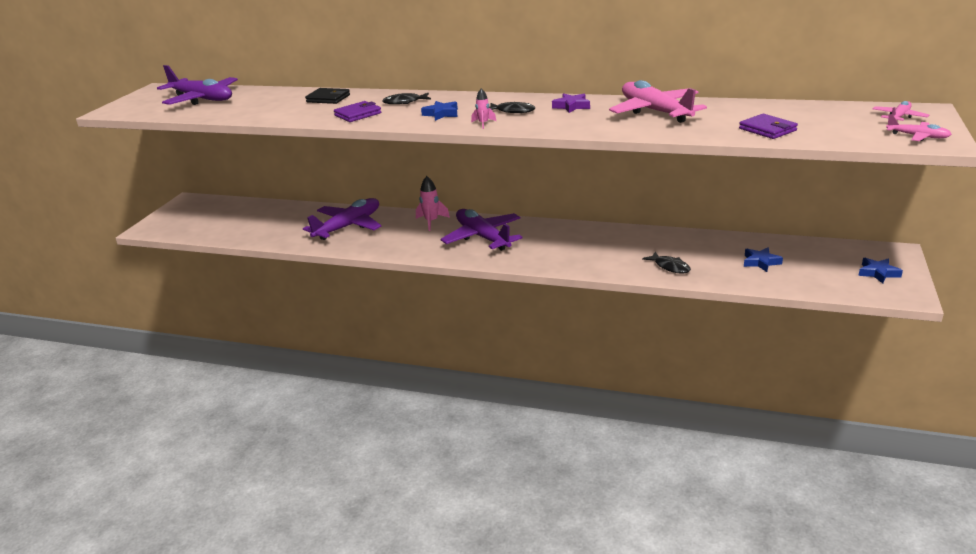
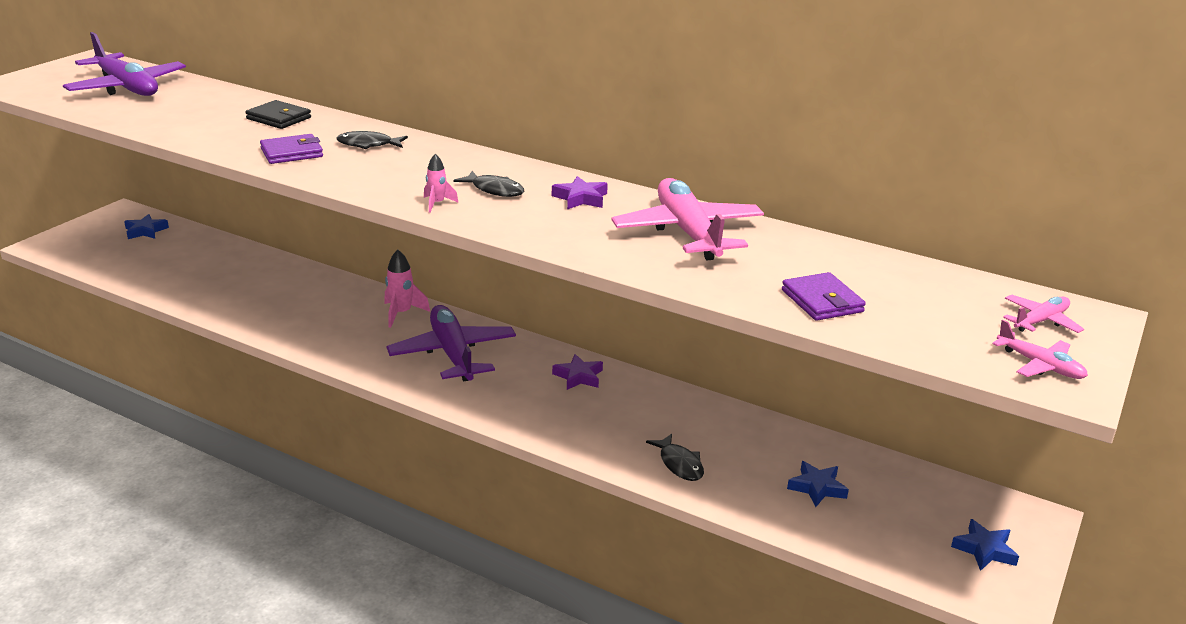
camera: 10 degrees right, 0 degrees up
purple plane [303,198,381,240] -> none
blue star [421,101,458,121] -> blue star moved to [124,214,169,239]
none -> purple star [552,354,603,390]

